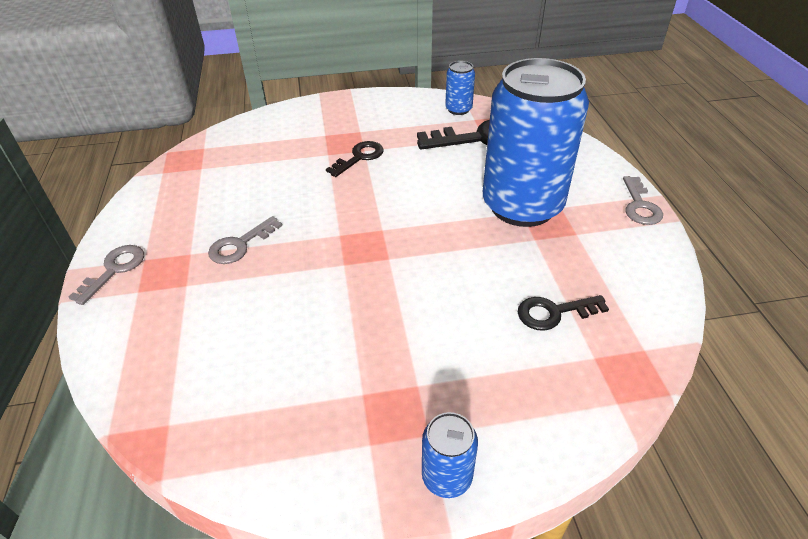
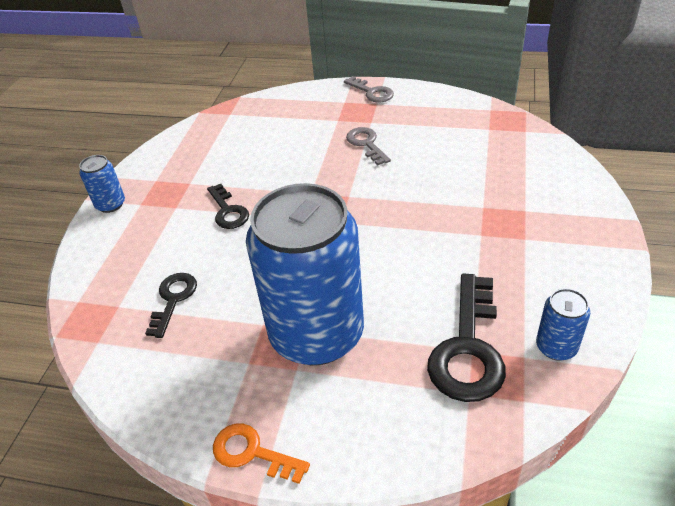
camera: 115 degrees right, 0 degrees up
black key [326,141,384,177] -> black key moved to [207,184,249,229]
grey key [623,176,663,225] -> orange key [213,423,310,484]

